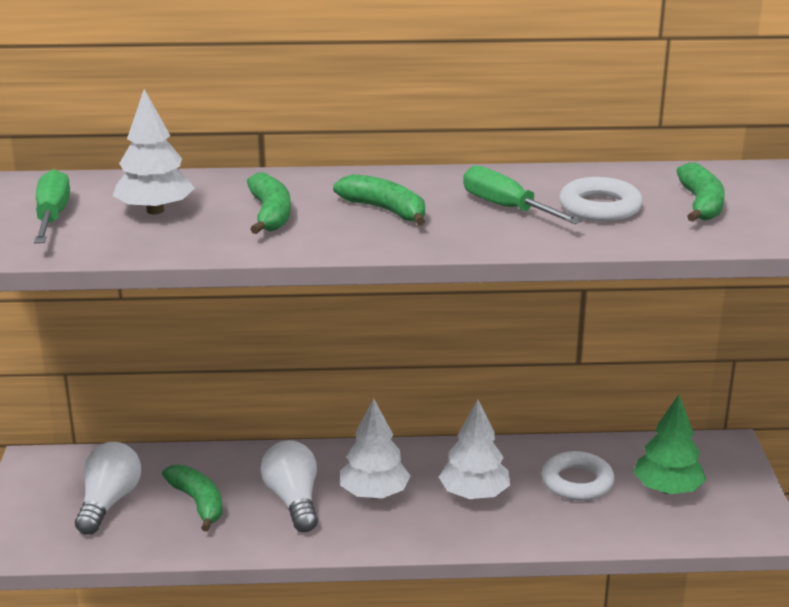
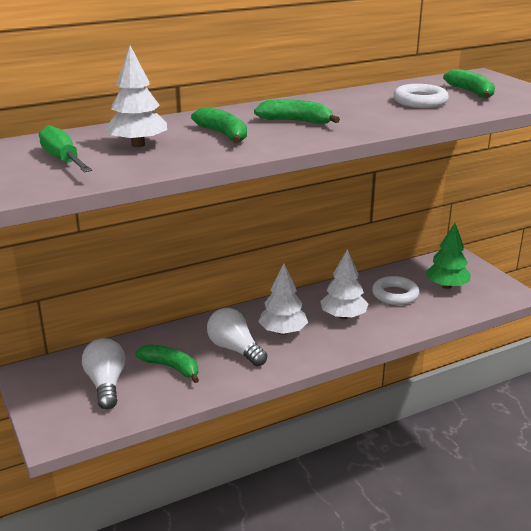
camera: 25 degrees left, 0 degrees up
green screwdriver [463,165,582,224] -> none

